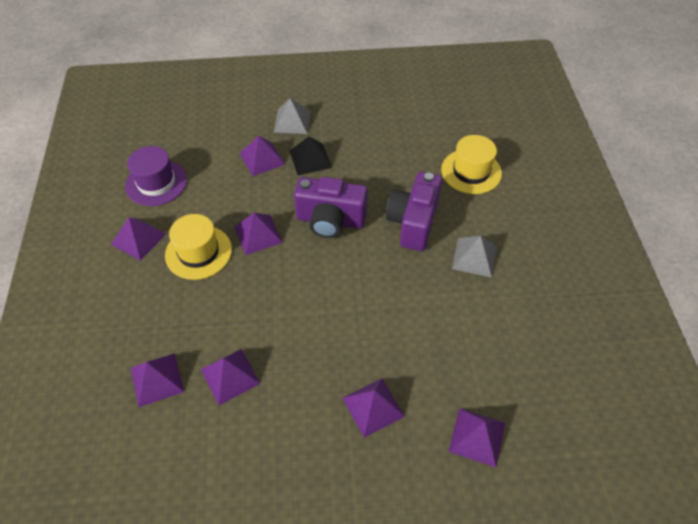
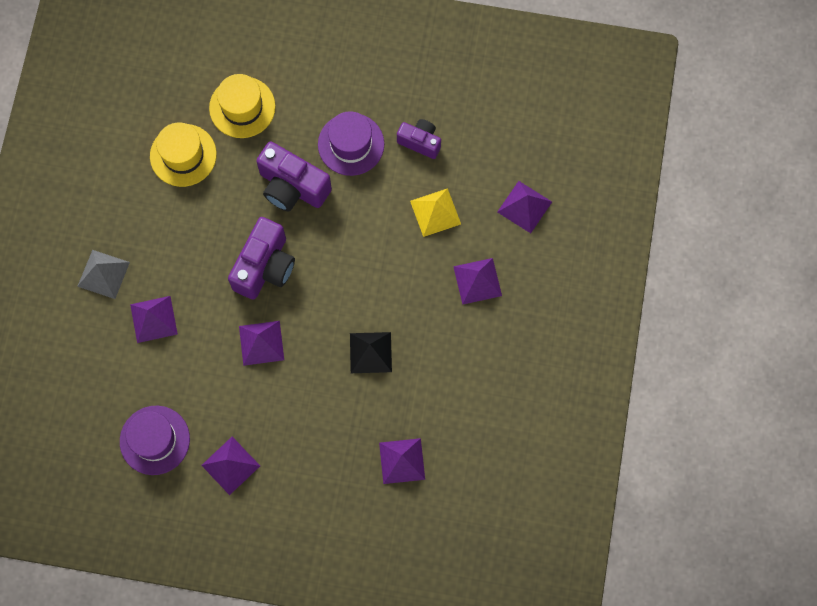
camera: 75 degrees left, 20 degrees up
yellow hat [165,214,232,280] -> yellow hat moved to [150,122,217,187]
purple pyramid [201,349,260,405] -> none
black pyramid [289,136,332,175] -> black pyramid moved to [350,332,392,373]
grey pyramid [452,236,497,278] -> purple hat [318,111,384,176]
none -> purple camera [397,119,441,159]
none -> yellow pyramid [410,188,461,237]

